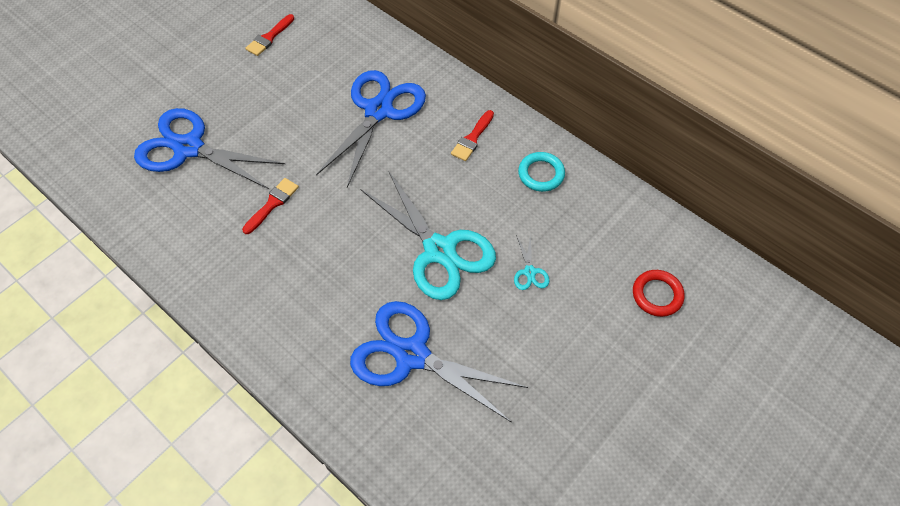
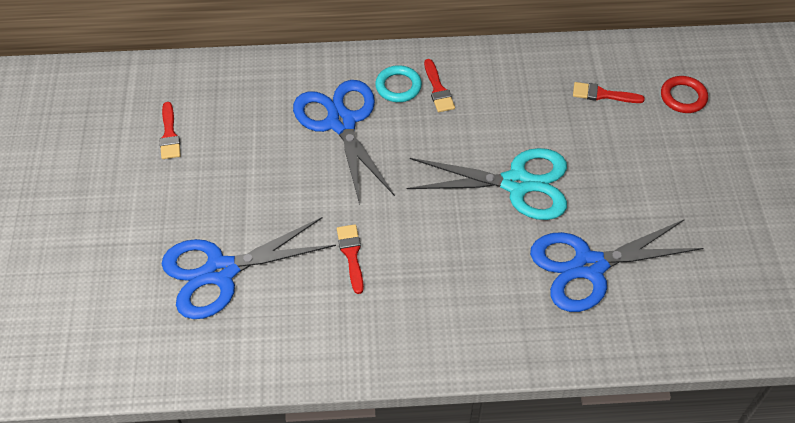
camera: 45 degrees left, 5 degrees down
turquoise scissors [514,234,550,290] -> none
turquoise ring [518,152,565,192] -> turquoise ring moved to [375,65,422,102]
none -> red brush [573,82,645,103]

